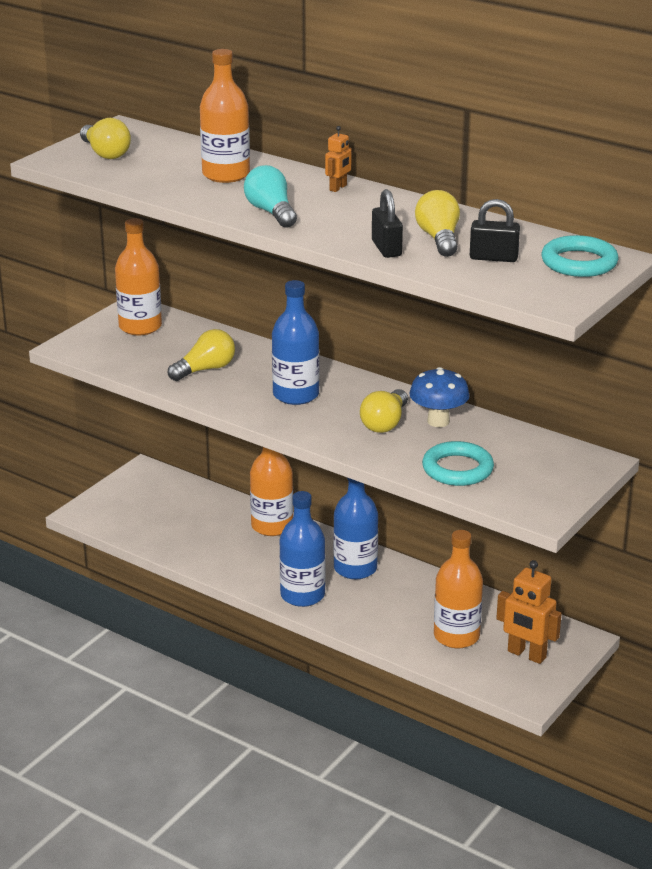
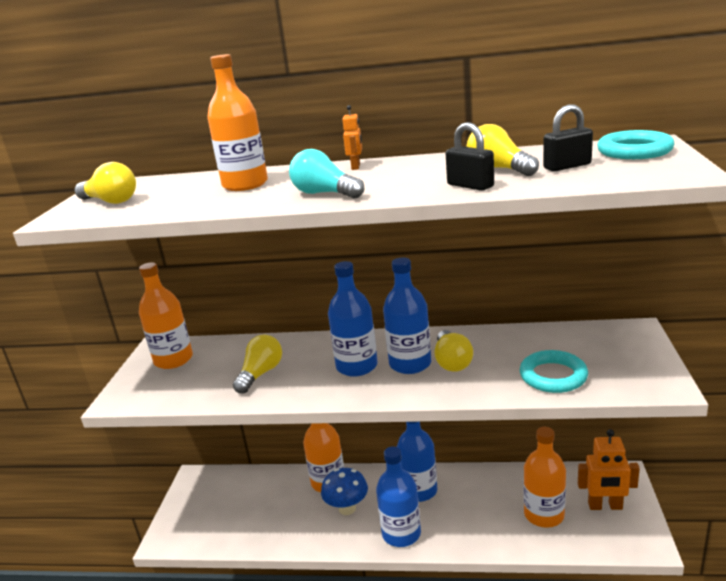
camera: 25 degrees left, 5 degrees down
blue mushroom [409,367,470,427] -> blue mushroom moved to [321,468,368,515]
none -> blue bottle [383,257,431,374]

